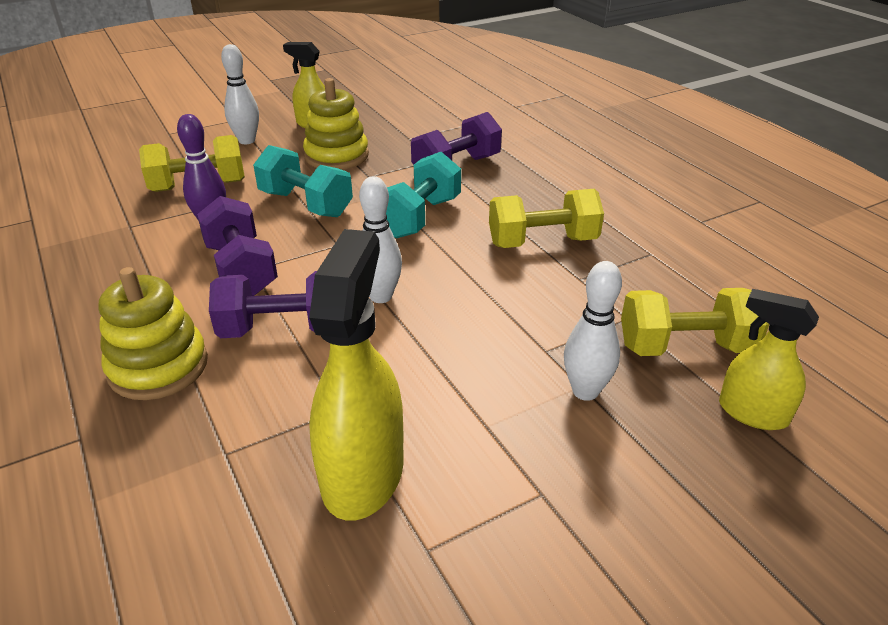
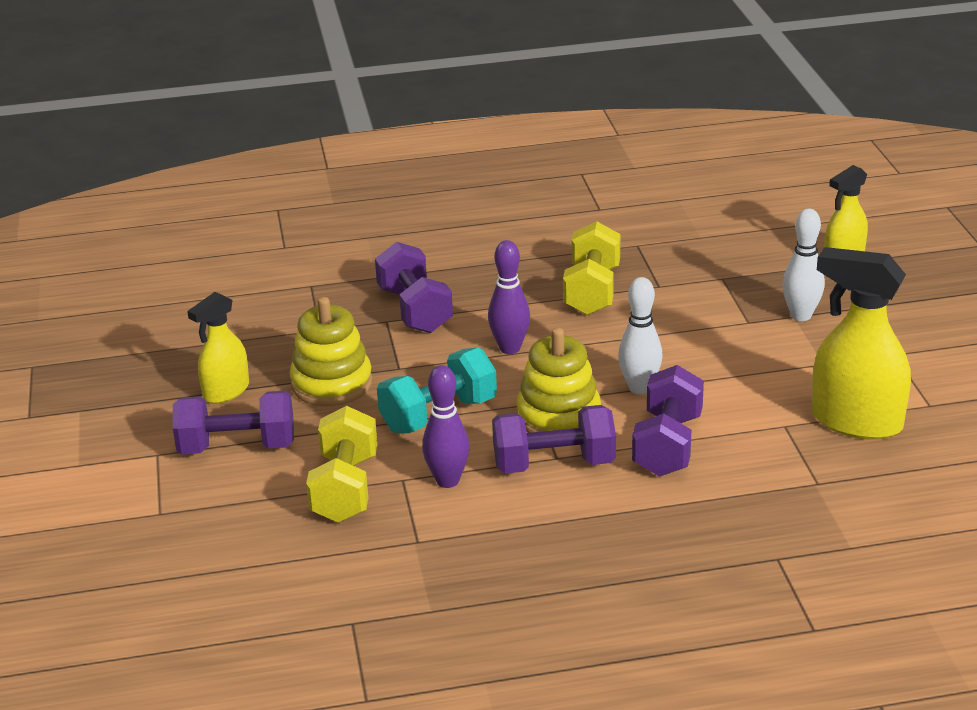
camera: 70 degrees left, 5 degrees down
yellow stacking toy [99,267,208,400] -> yellow stacking toy moved to [516,327,601,433]
white bowling pin [221,44,259,144] -> purple dumbbell [173,391,294,454]
turquoise dumbbell [386,152,461,238] -> purple bowling pin [488,240,530,354]
yellow dumbbell [621,288,769,356] -> none

